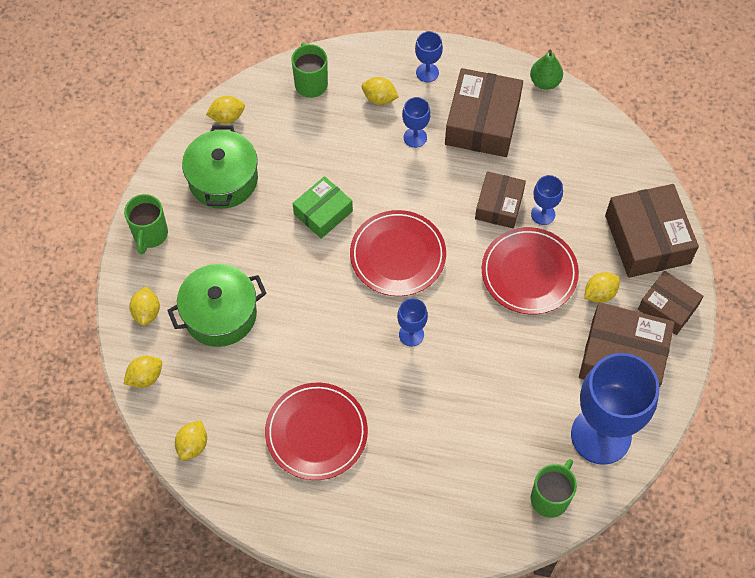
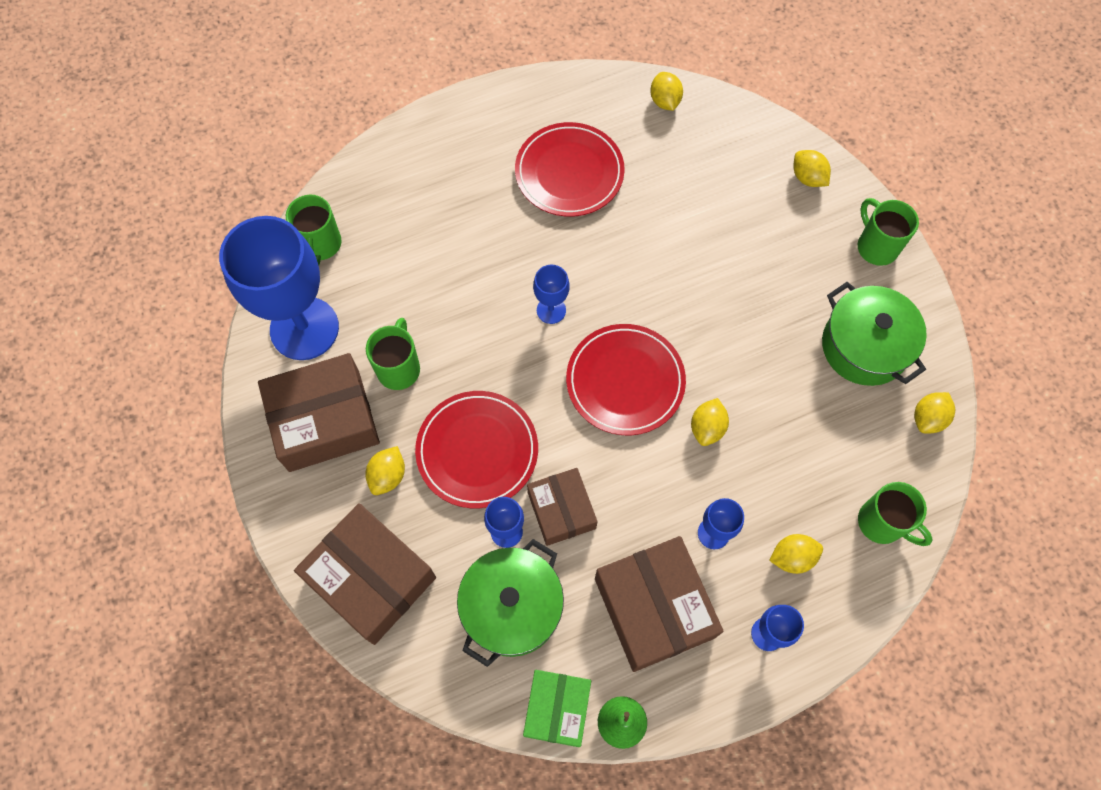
camera: 145 degrees right, 5 degrees up
yellow lemon [124,356,162,388] -> yellow lemon moved to [691,398,729,446]
green pot [167,264,267,347] -> green pot moved to [457,539,564,667]
green box [293,176,353,239] -> green box moved to [523,670,591,747]
brown box [638,271,703,335] -> none
none -> green mug [366,318,420,390]

